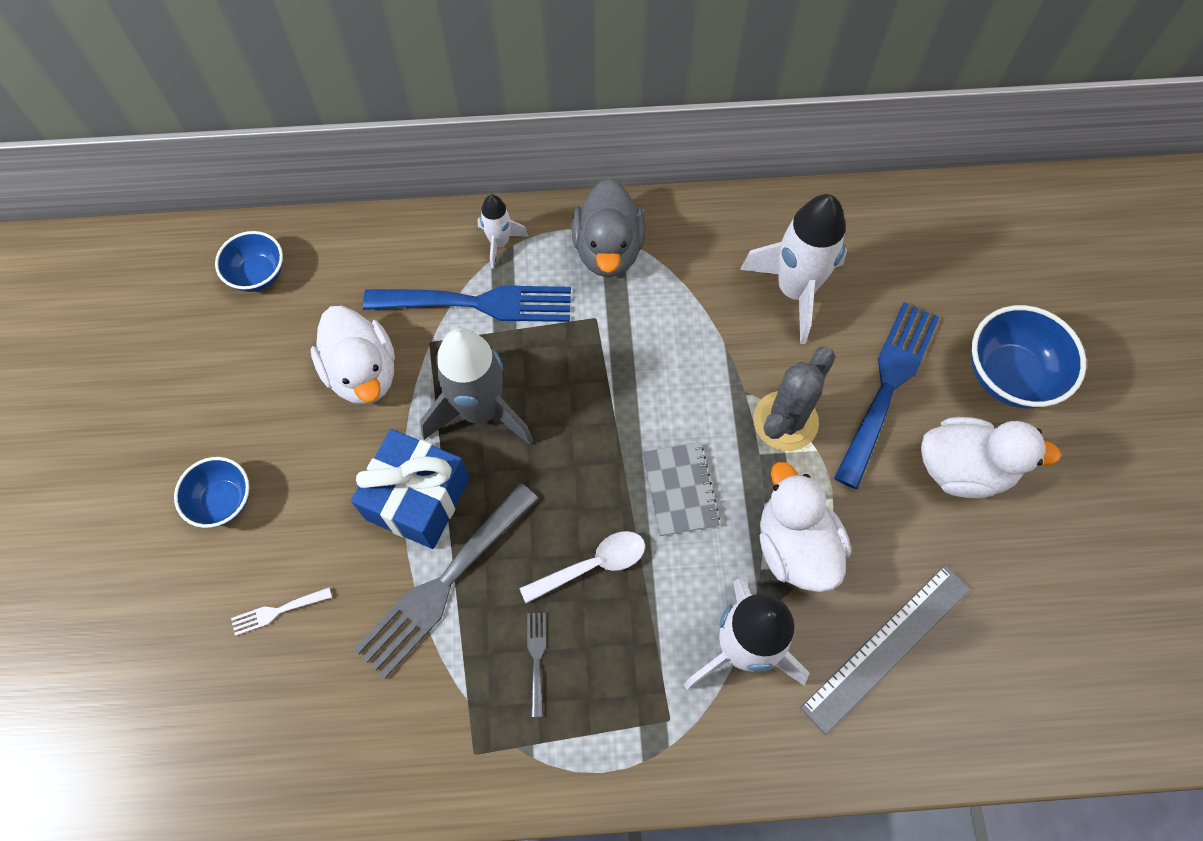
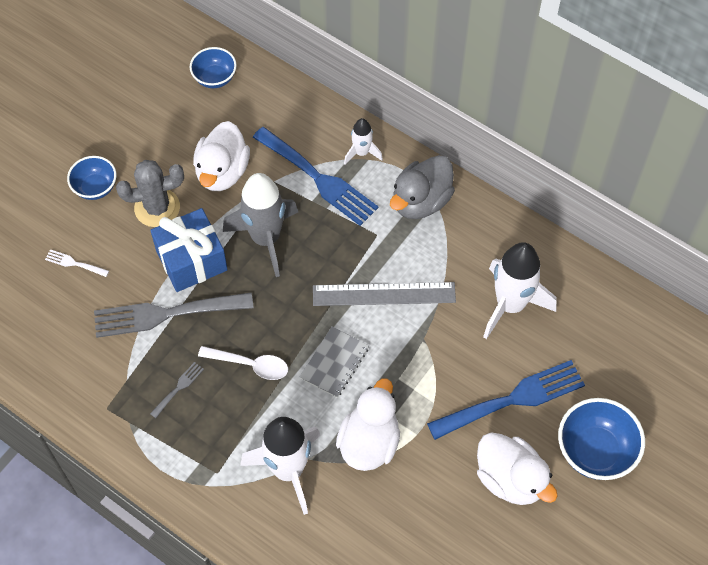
camera: 40 degrees right, 5 degrees down
grey cactus [753,347,835,451] -> grey cactus moved to [116,160,184,227]
grey ruler [800,565,971,735] -> grey ruler moved to [313,282,456,306]

